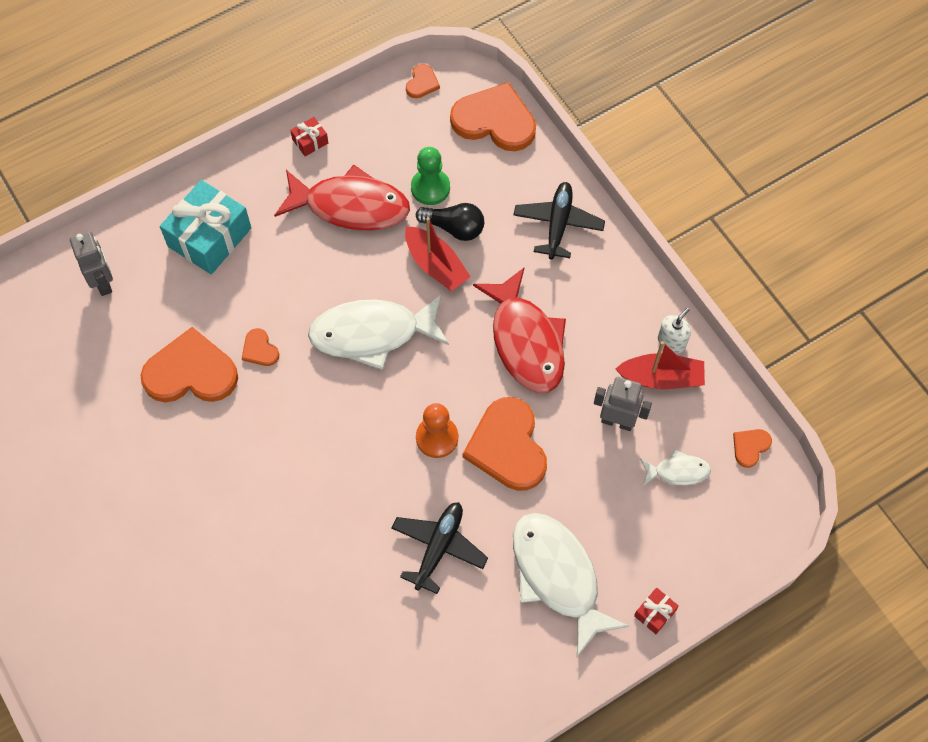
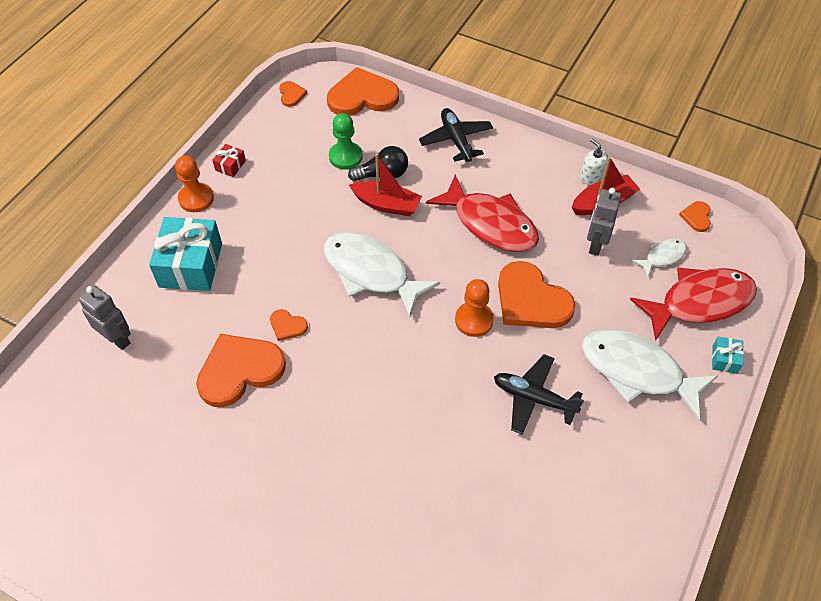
camera: 30 degrees left, 10 degrees down
red fish [274,165,410,231] -> red fish moved to [630,267,757,341]
white fish [308,295,449,370] -> white fish turned 75 degrees clockwise [324,232,440,318]
black plane [391,502,488,594] -> black plane turned 60 degrees counterclockwise [494,354,584,435]
grey robot [594,377,652,431] -> grey robot turned 60 degrees counterclockwise [587,188,621,256]
red gift [634,588,679,634] -> turquoise gift [712,336,744,374]
white soap dispenser [658,308,691,353] -> white soap dispenser turned 45 degrees counterclockwise [580,139,608,185]
none -> orange pawn [175,155,214,212]

